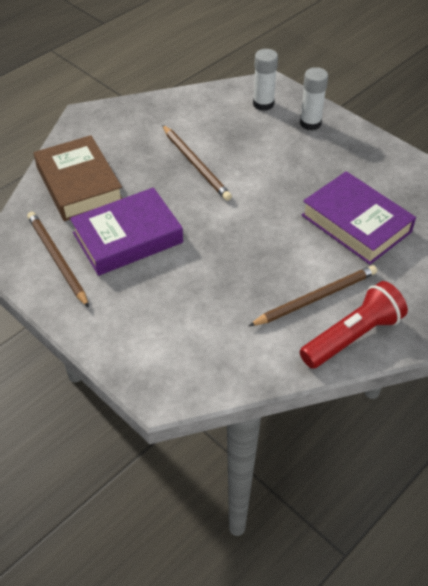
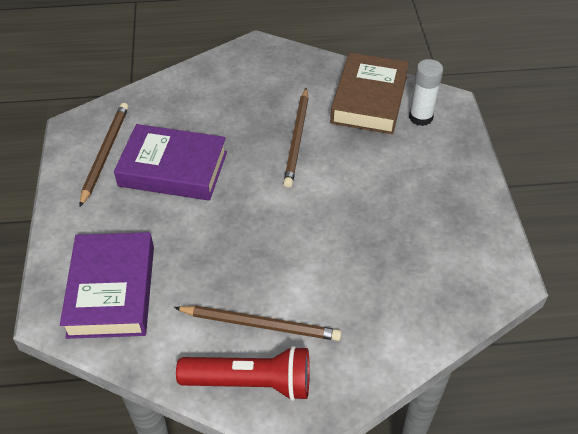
camera: 40 degrees right, 0 degrees up
brown book [34,135,122,221] -> brown book moved to [330,53,409,134]
white glue stick [300,67,328,130] -> none
purple book [301,171,416,265] -> purple book moved to [60,232,154,339]

